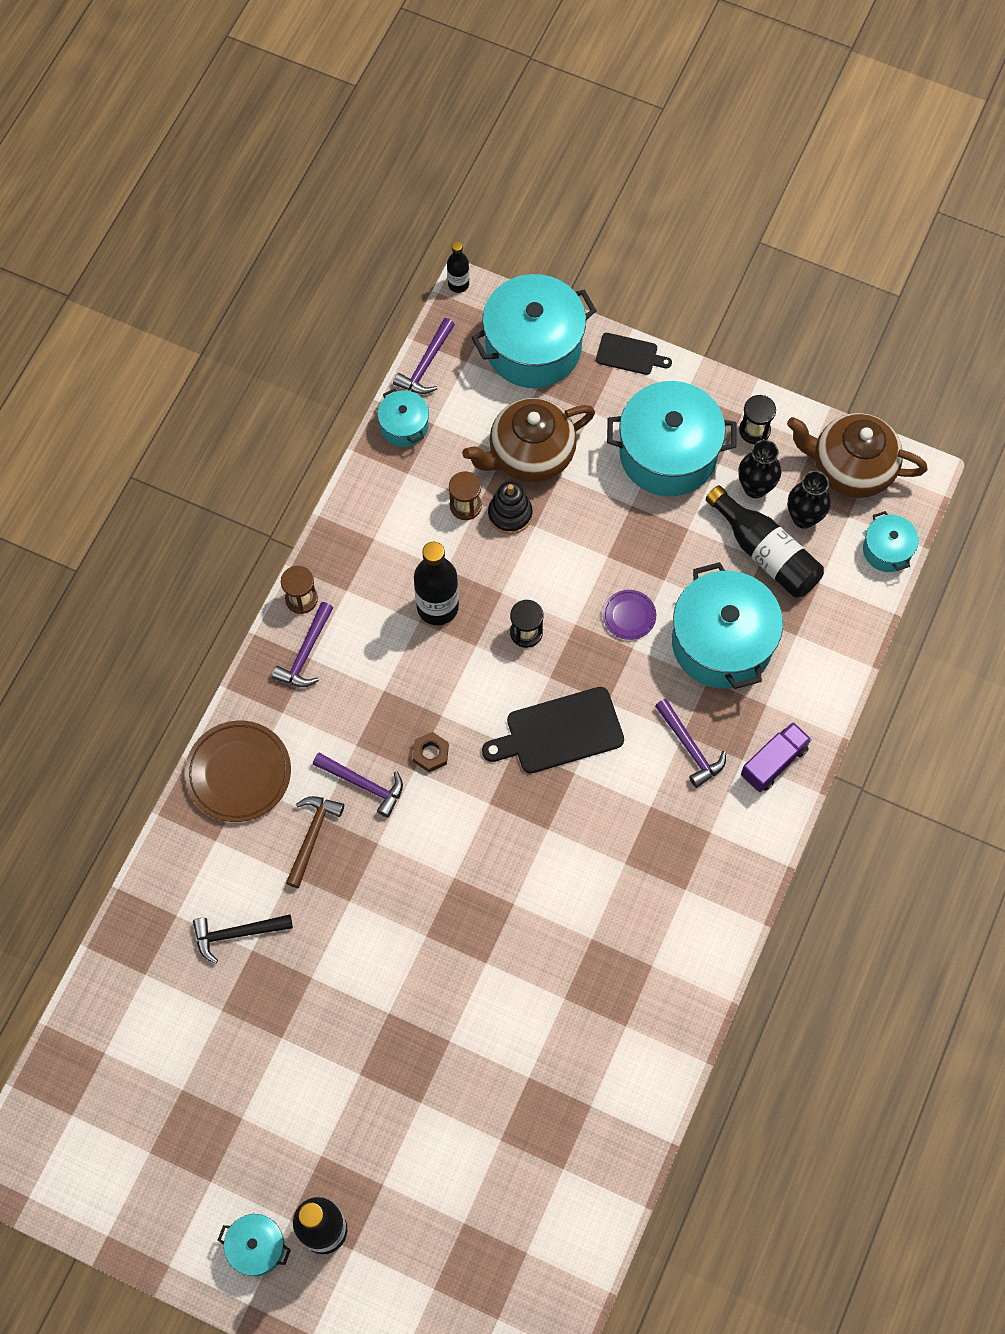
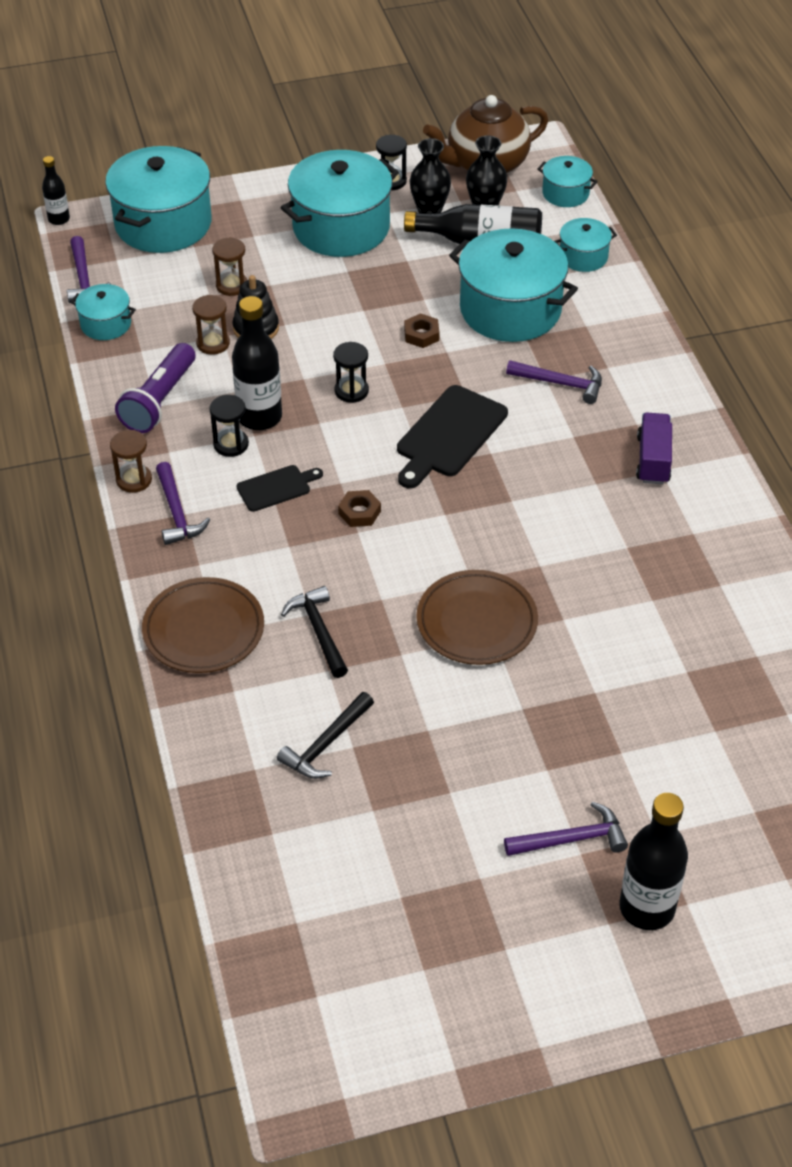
camera: 40 degrees left, 20 degrees down
turquoise pot [218,1214,291,1276] -> turquoise pot moved to [554,218,617,272]
brown hammer [286,796,344,888] -> black hammer [281,586,348,678]
purple hammer [313,753,403,818] -> purple hammer moved to [504,802,628,856]
brown teapot [462,398,595,482] -> brown hourglass [212,237,247,296]
black cutting board [596,333,672,375] -> black cutting board moved to [237,465,323,512]
purple plate [603,590,656,640] -> brown nut [404,313,440,348]
purple truck [741,722,812,792] -> purple truck moved to [636,413,672,484]
none -> purple flashlight [115,343,195,433]
none -> black hourglass [210,395,249,457]
none -> brown plate [416,570,538,665]

